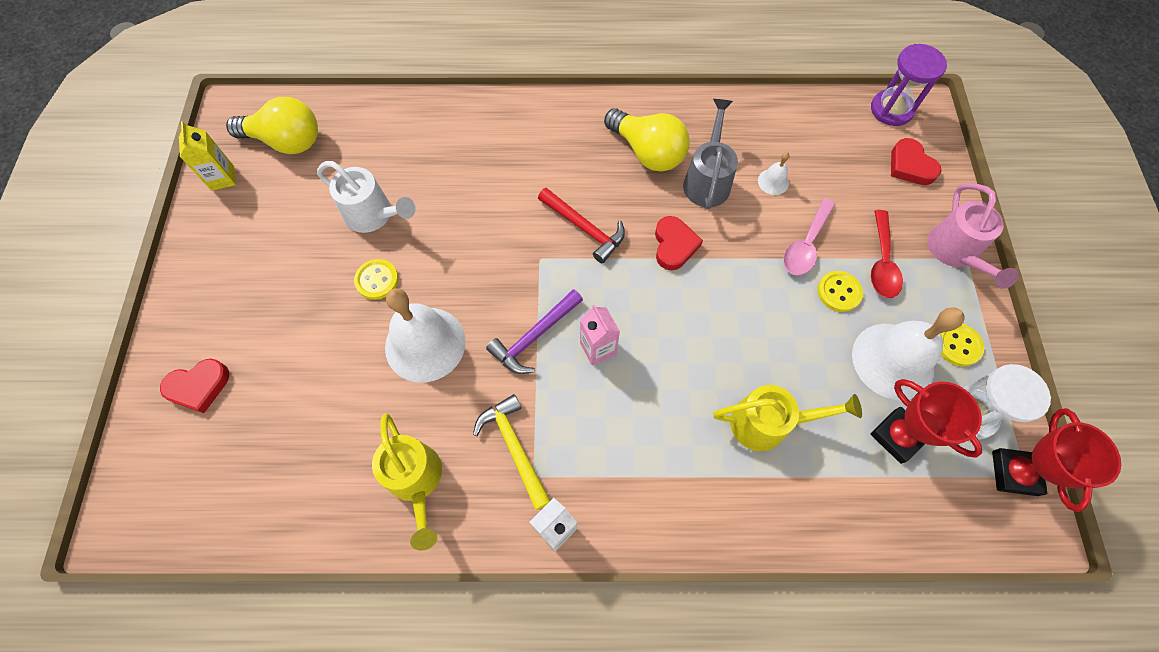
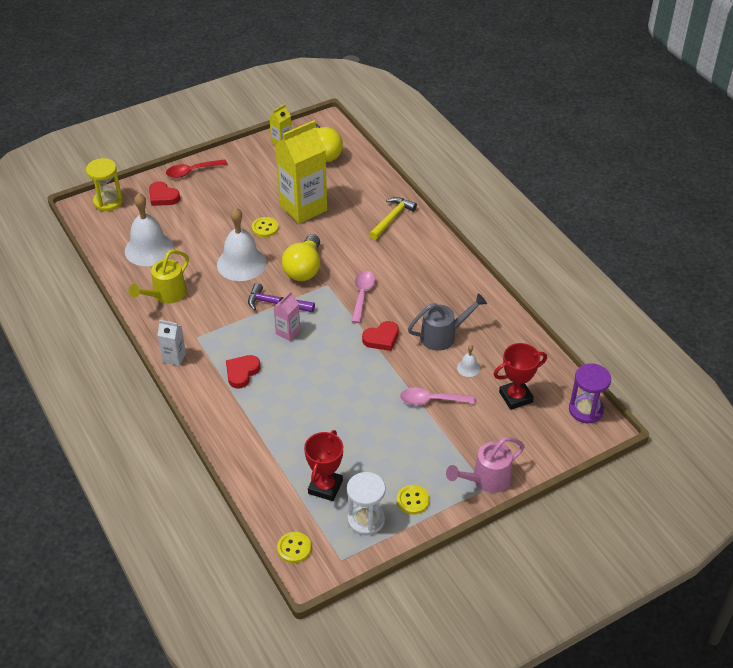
camera: 60 degrees right, 20 degrees down
white watering can [317,161,416,233] -> yellow carton [275,120,327,224]
yellow hammer [473,394,551,510] -> yellow hammer moved to [369,197,417,240]
red hammer [538,188,625,263] -> pink spoon [351,271,376,323]
yellow light bulb [604,108,689,171] -> yellow light bulb moved to [282,234,320,281]
yellow watering can [713,385,862,451] -> none
yellow button [817,271,863,312] -> yellow button moved to [277,532,311,563]
white bell [852,307,965,400] -> white bell moved to [125,193,174,266]
red spoon [871,210,903,298] -> red spoon moved to [166,159,227,178]
red heart [891,138,942,185] -> red heart moved to [226,355,260,388]
red trophy [992,408,1121,512] -> red trophy moved to [493,343,547,410]
none -> yellow hourglass [86,158,123,211]

